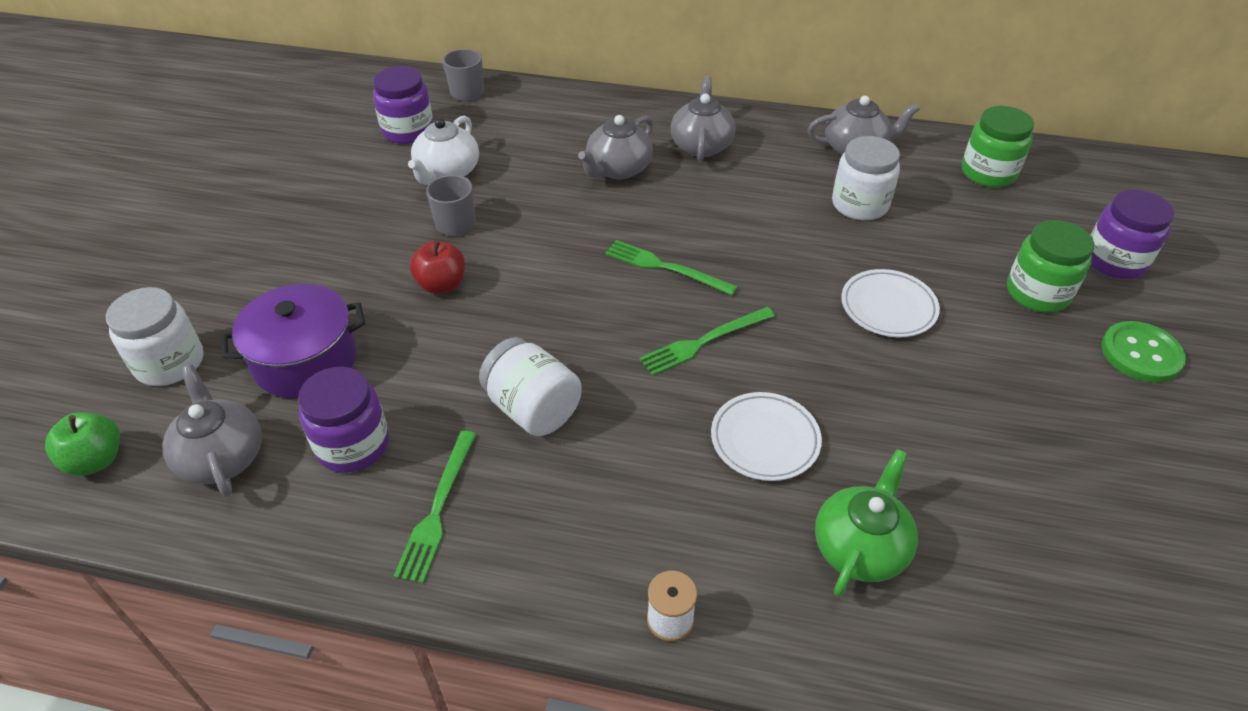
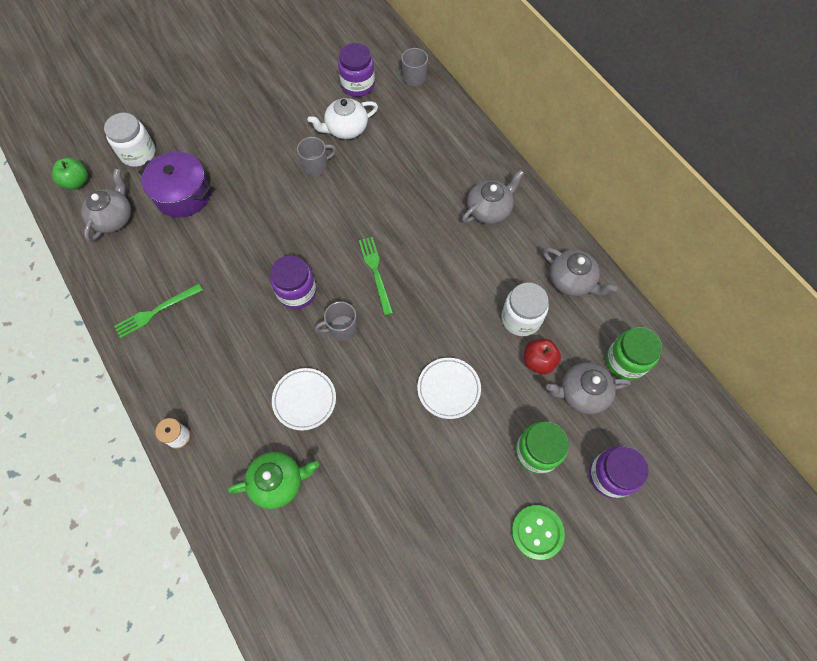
camera: 45 degrees right, 20 degrees up
purple jar [298,367,389,473] -> purple jar moved to [270,255,317,309]
red apple [410,240,465,294] -> red apple moved to [524,339,561,375]
white jar [479,337,582,436] -> none
grey teapot [578,115,653,180] -> grey teapot moved to [546,363,631,414]
green fork [639,307,775,376] -> grey mug [315,301,357,341]

